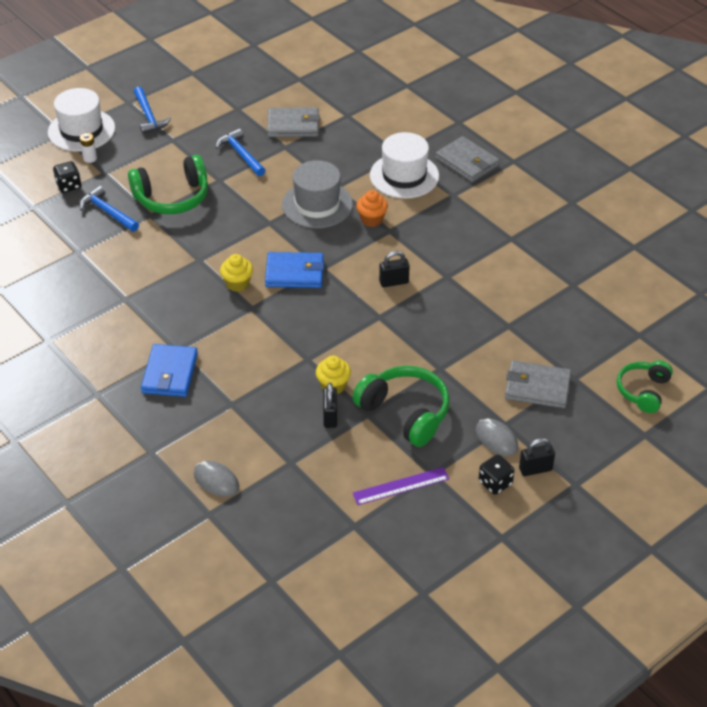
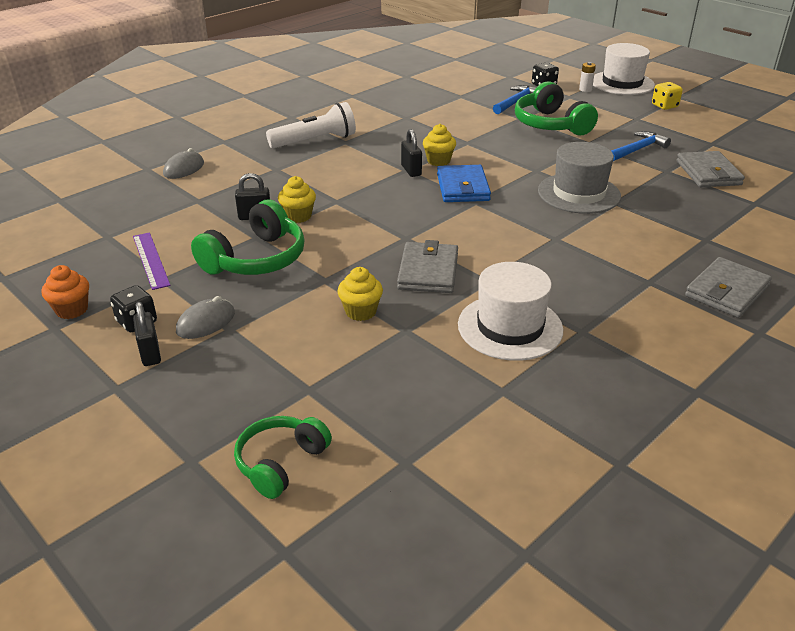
camera: 85 degrees right, 10 degrees down
blue hammer [134,87,171,134] -> yellow dice [652,82,683,110]
blue wallet [141,344,198,397] -> white flashlight [266,102,356,148]
orange cupcake [356,190,388,227] -> orange cupcake moved to [41,265,89,319]
white hat [370,132,439,199] -> white hat moved to [458,262,563,361]
black padlock [379,251,410,287] -> black padlock moved to [401,129,422,177]
grey wallet [505,360,571,408] -> grey wallet moved to [397,240,458,293]
green headphones [617,361,673,413] -> green headphones turned 75 degrees counterclockwise [234,416,332,499]
none -> yellow cupcake [337,267,383,321]

